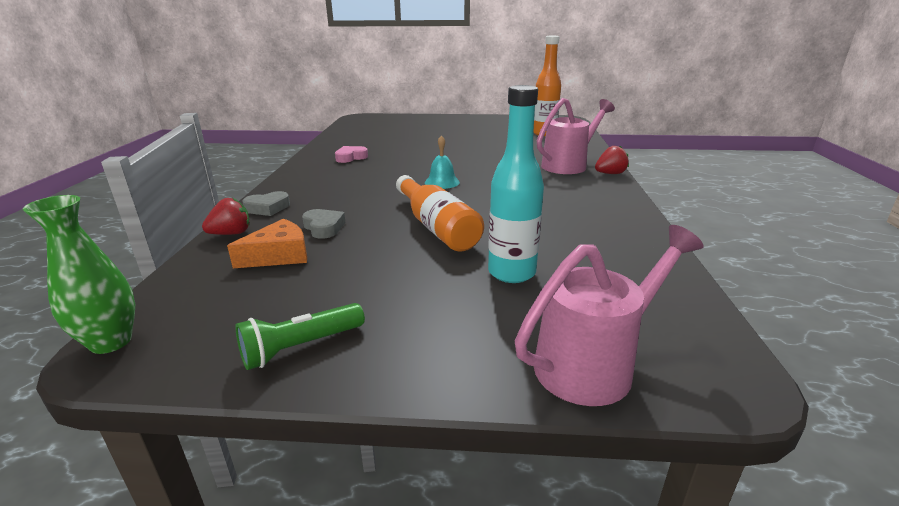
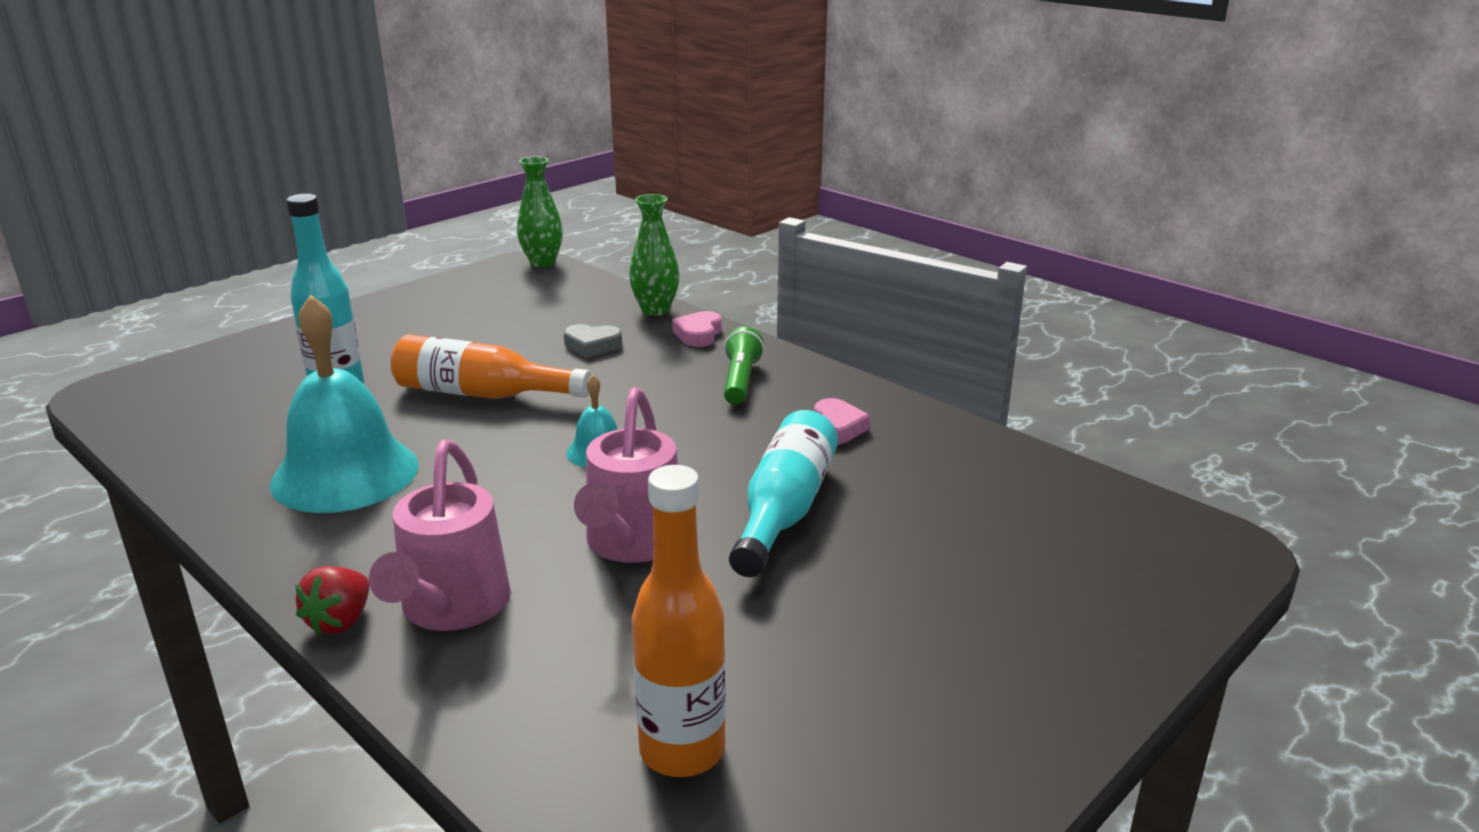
camera: 130 degrees right, 0 degrees up
red strawberry [202,198,250,235] -> green vase [629,194,680,316]
orange cheese [227,219,307,268] -> none
green flashlight [235,303,365,370] -> green flashlight moved to [724,327,764,405]
grey heart [242,191,290,216] -> pink heart [672,311,722,347]
pink watering can [515,225,704,406] -> pink watering can moved to [574,387,678,563]
none -> turquoise bell [270,295,419,513]
none -> turquoise bottle [729,410,838,577]

